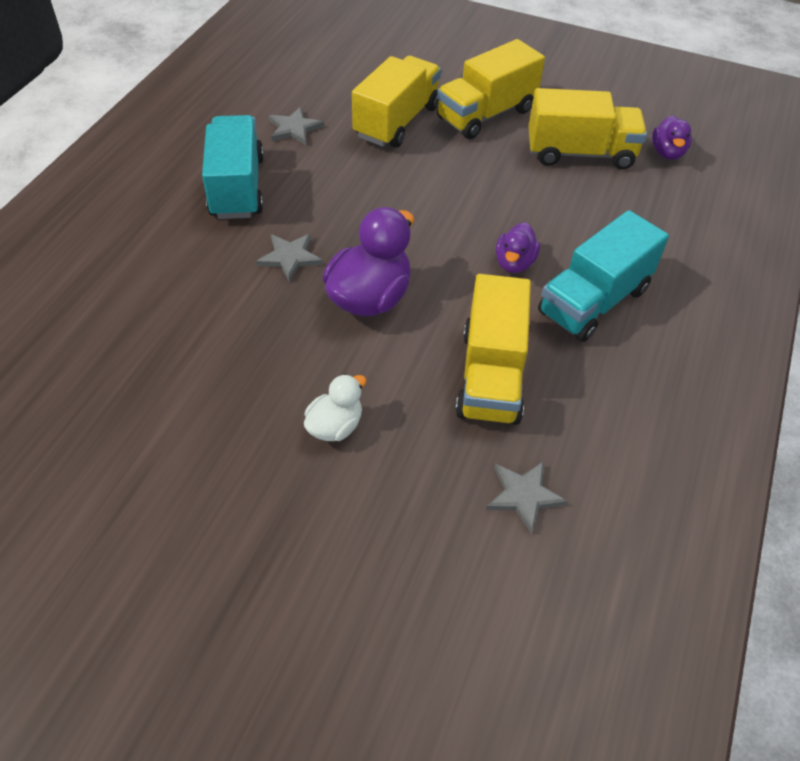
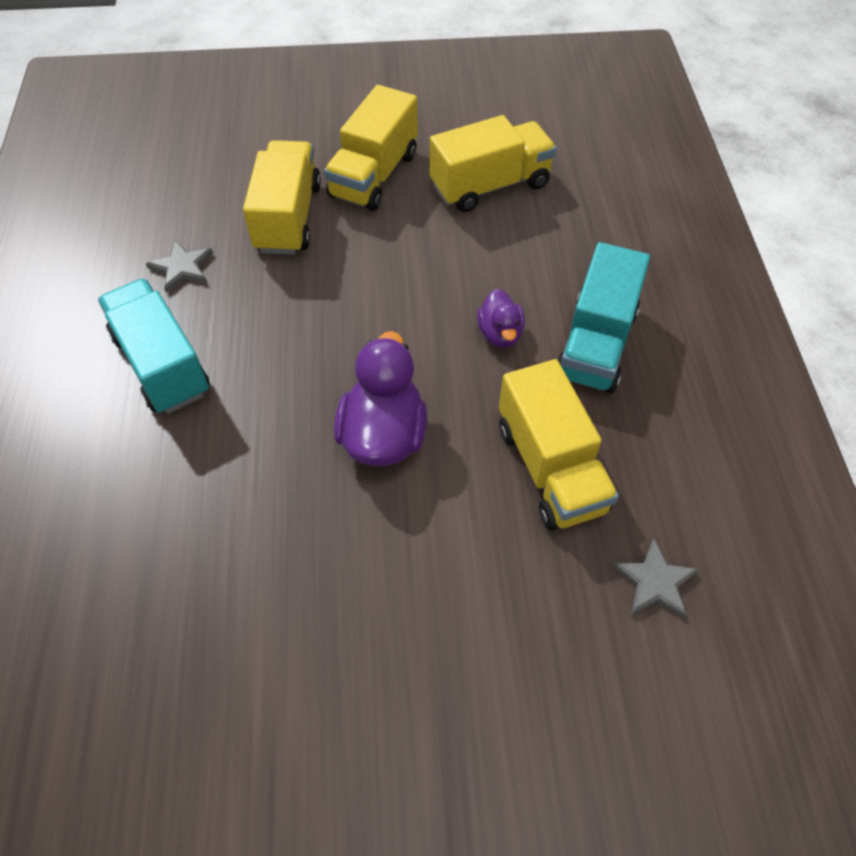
camera: 25 degrees left, 5 degrees up
grey star [256,234,323,282] -> none
white duck [304,374,367,441] -> none
purple duck [652,115,692,160] -> none

